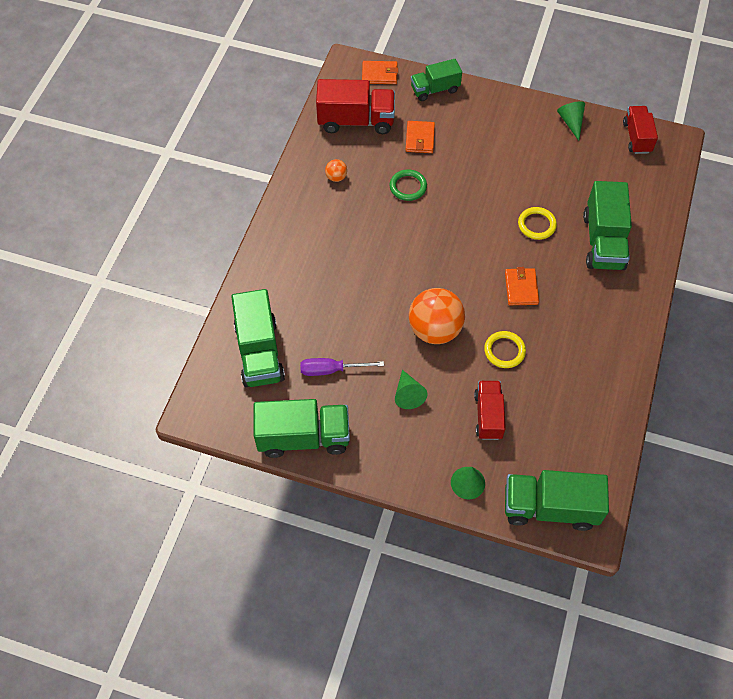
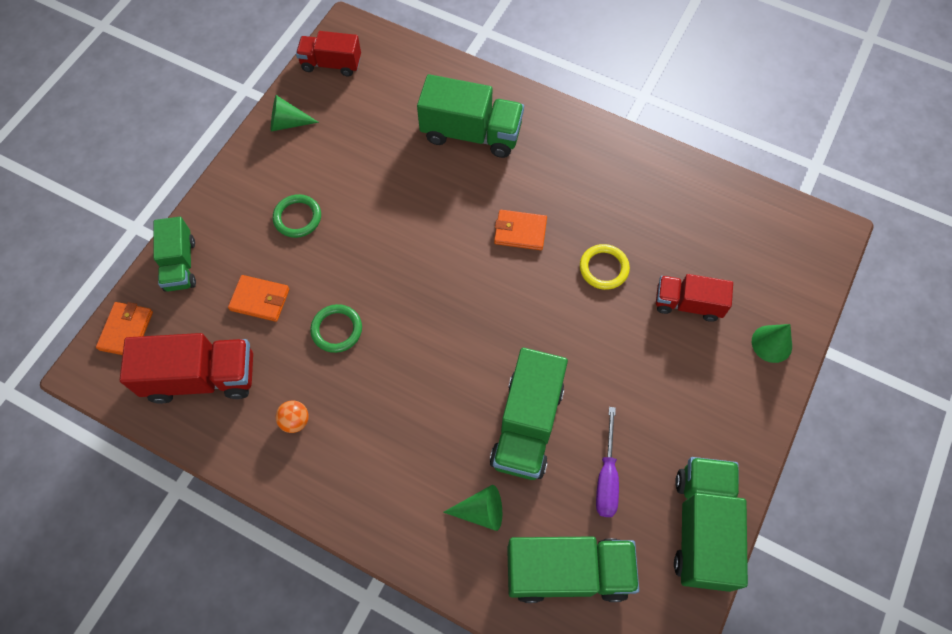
camera: 80 degrees left, 5 degrees up
red truck [316,79,395,134] -> red truck turned 75 degrees clockwise [120,333,253,404]
green cone [395,370,427,409] -> green cone moved to [443,485,502,531]
orange ball [409,288,465,344] -> none
green truck [505,470,609,531] -> green truck moved to [490,348,568,480]
yellow ring [518,207,557,240] -> none
none -> green ring [273,194,321,238]

